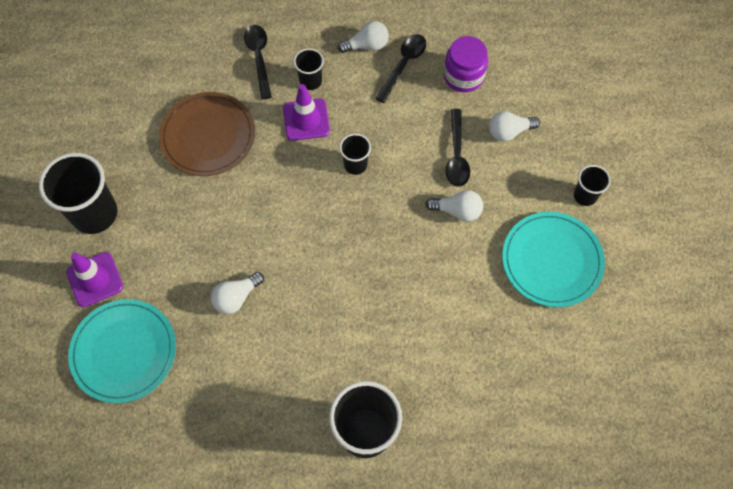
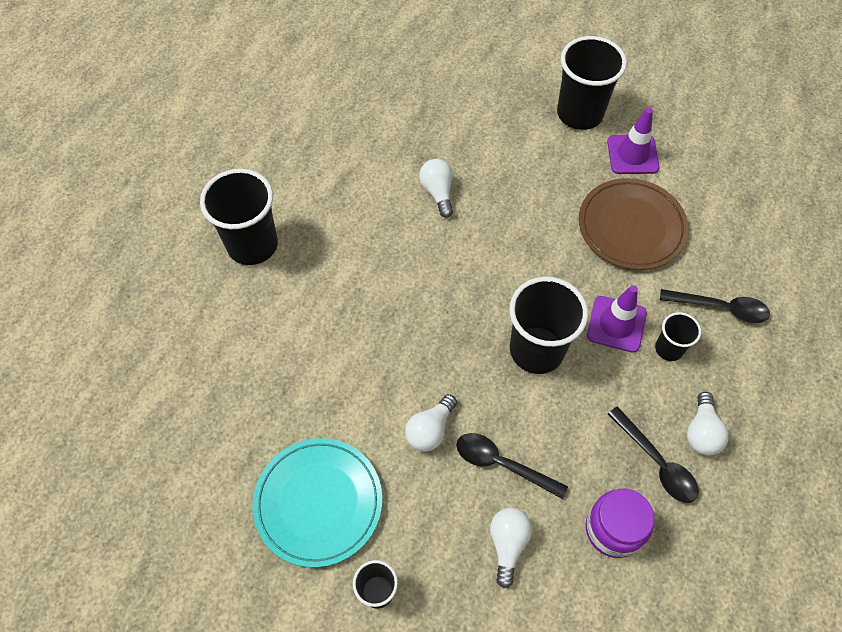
camera: 115 degrees right, 5 degrees down
purple traffic cone [66,252,123,307] -> purple traffic cone moved to [607,108,660,174]
turquoise plate [68,299,176,403] -> none
black cup [339,133,371,175] -> black cup [510,277,588,374], size x1.93

